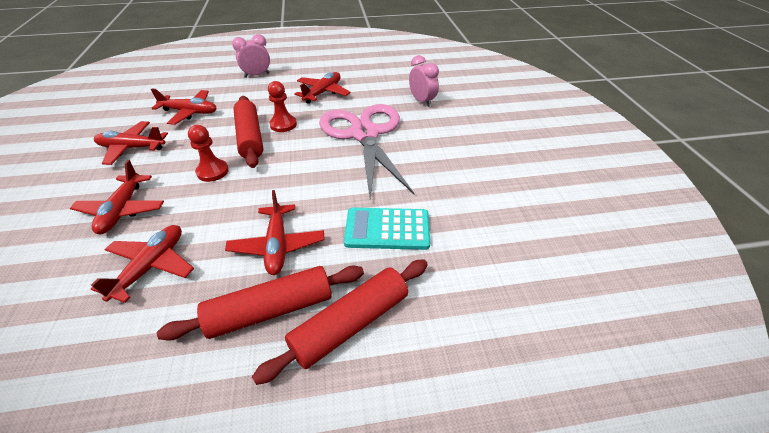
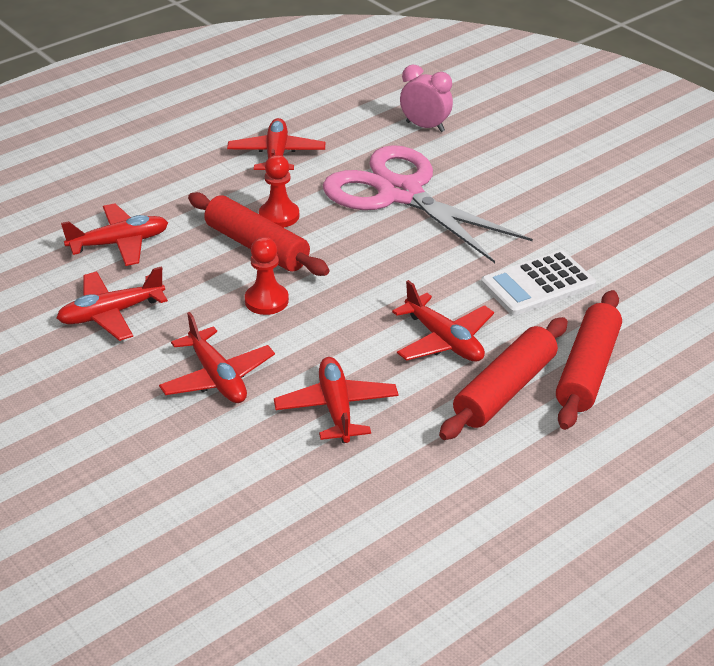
camera: 30 degrees left, 5 degrees down
pink clock [232,34,270,78] -> none
turquoise calculator [344,208,430,250] -> white calculator [481,250,596,315]

